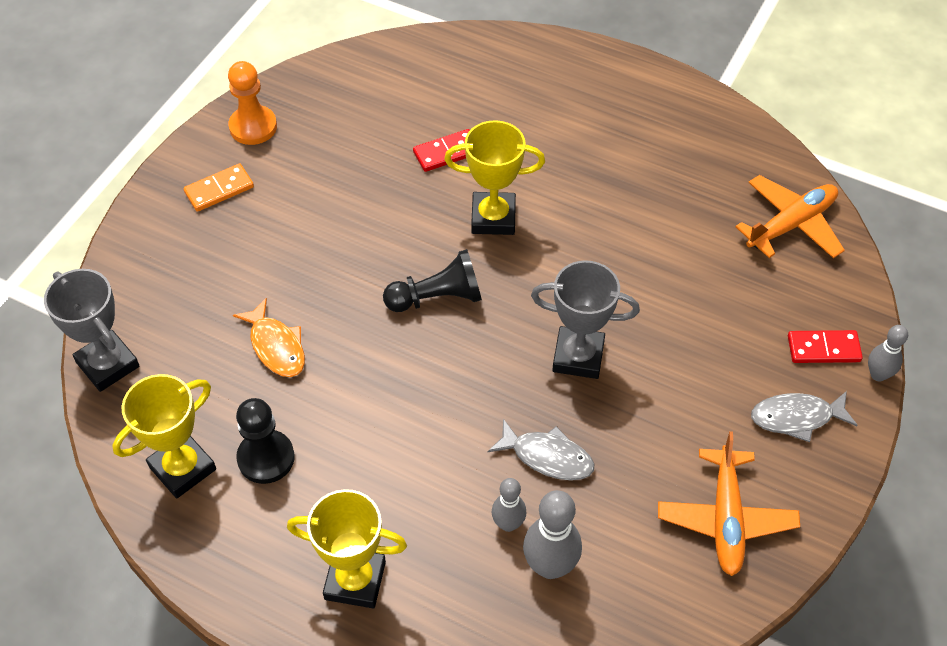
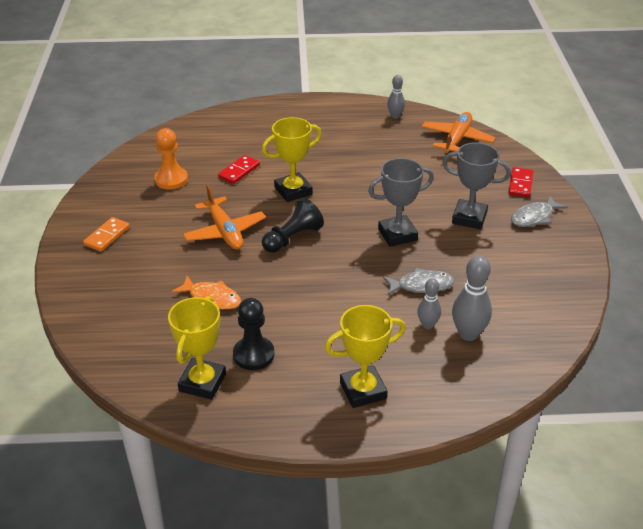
camera: 30 degrees left, 15 degrees down
grey trophy [44,269,140,392] -> grey trophy moved to [442,143,511,229]
orange pawn [228,61,277,145] -> orange pawn moved to [154,128,188,190]
orange plane [658,431,800,576] -> orange plane moved to [183,185,266,250]
red domino [788,330,863,363] -> red domino turned 45 degrees counterclockwise [508,167,534,197]
grey bowling pin [868,325,908,381] -> grey bowling pin moved to [387,75,405,118]

